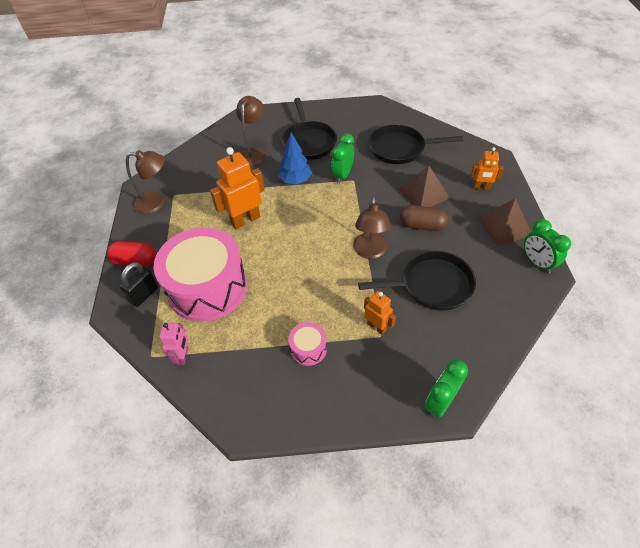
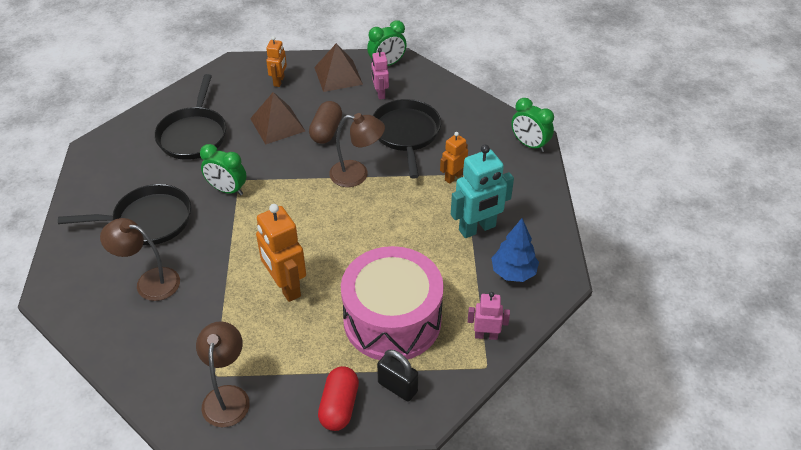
camera: 90 degrees left, 5 degrees down
blue tree [278,133,312,184] -> blue tree moved to [491,218,539,282]
pink drum [288,322,327,366] -> turquoise robot [451,145,514,238]
none -> pink robot [372,48,389,100]

